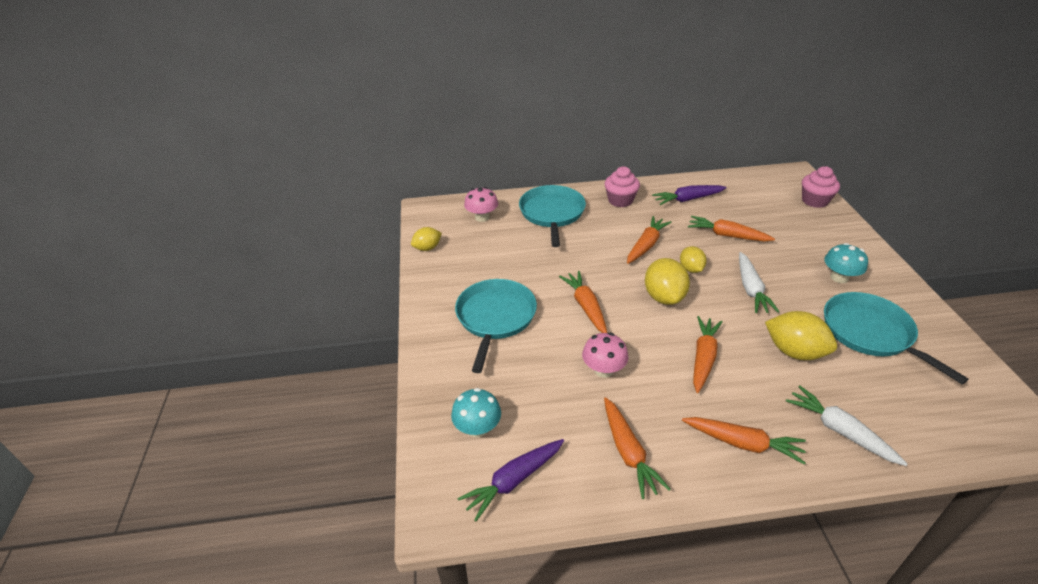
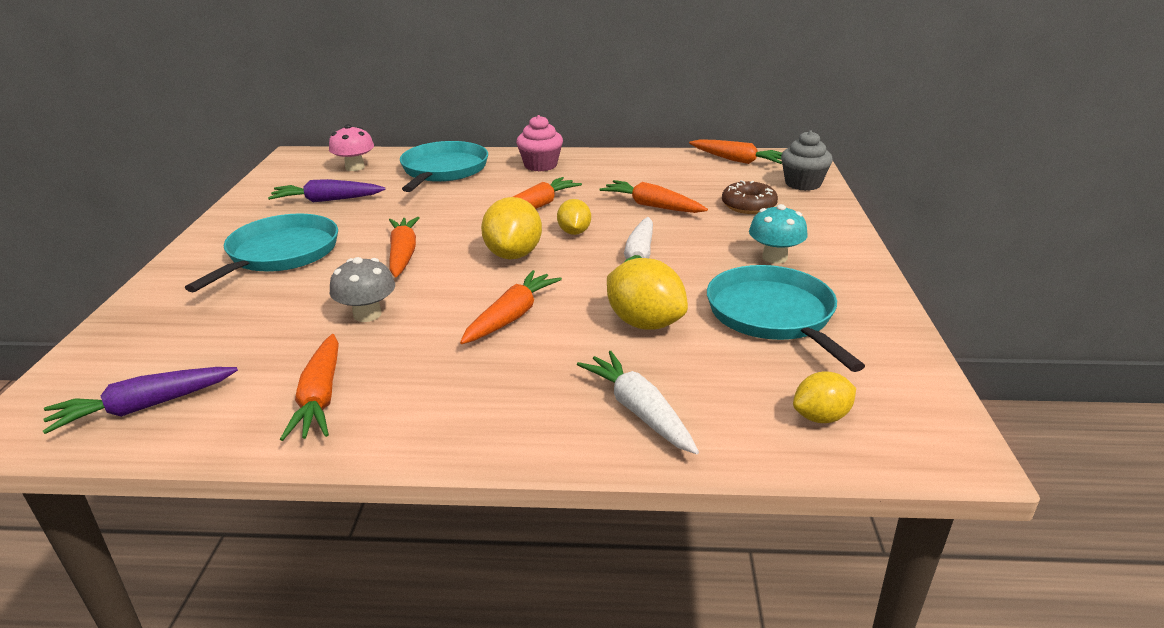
camera: 10 degrees right, 10 degrees down
yellow lemon [411,227,442,251] -> yellow lemon moved to [793,371,856,423]
turquoise mushroom [451,388,501,437] -> none
pink mushroom [582,332,628,378] -> grey mushroom [330,257,395,322]
purple carrot [652,185,727,205] -> purple carrot moved to [268,179,385,202]
orange carrot [682,417,806,465] -> orange carrot moved to [689,139,782,164]
pink cupcake [802,166,840,208] -> grey cupcake [781,130,833,191]
none -> brown donut [722,180,778,214]

